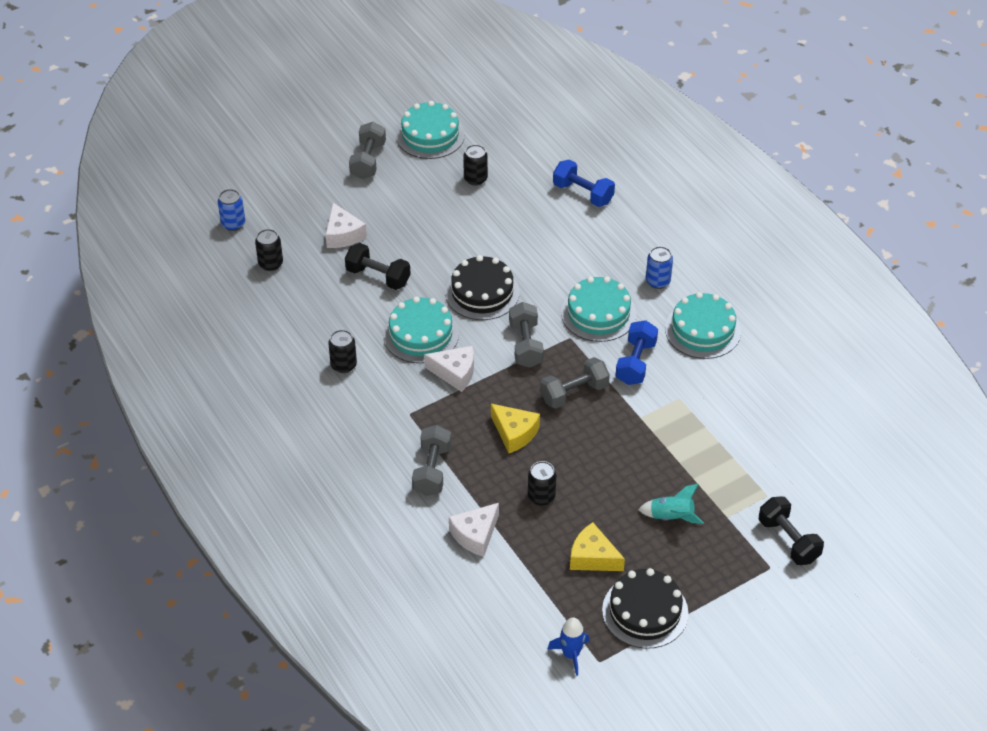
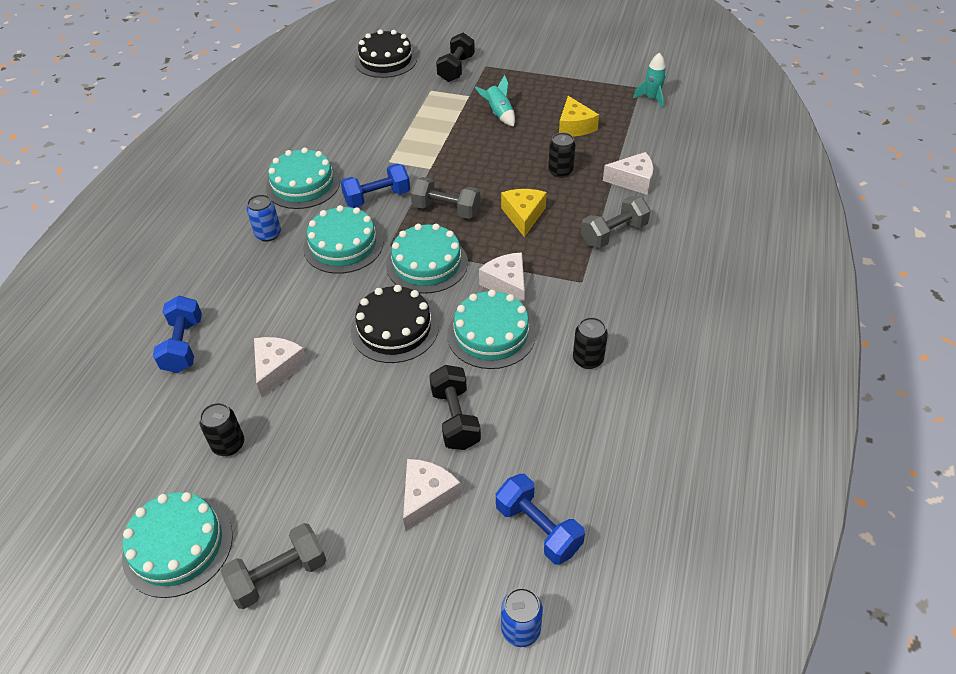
camera: 130 degrees left, 0 degrees up
black can [255,229,283,271] -> blue dumbbell [496,474,585,565]
grey dumbbell [509,302,544,368] -> turquoise cake [386,224,468,294]
blue rocket [548,617,590,676] -> turquoise rocket [633,53,666,109]
black cake [602,568,689,649] -> black cake moved to [355,29,417,78]
none -> white cheese [254,337,308,398]

